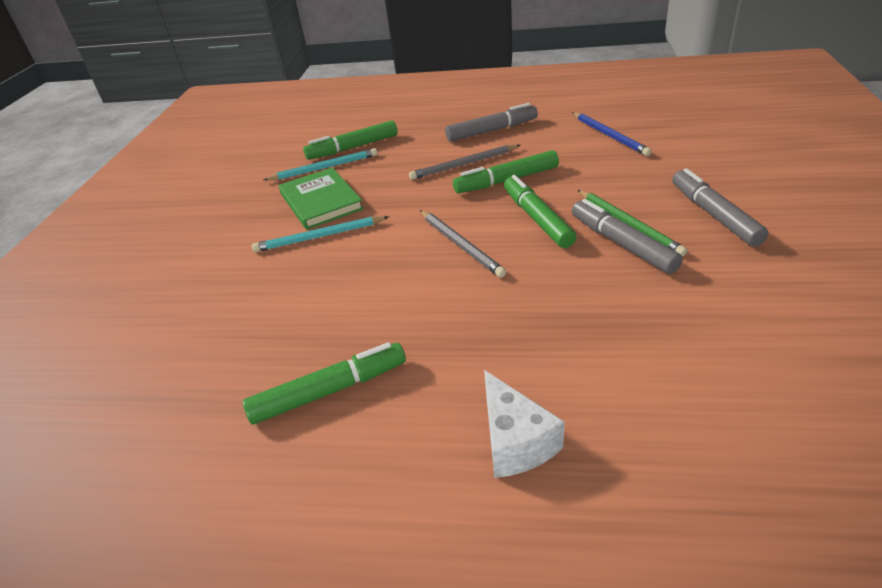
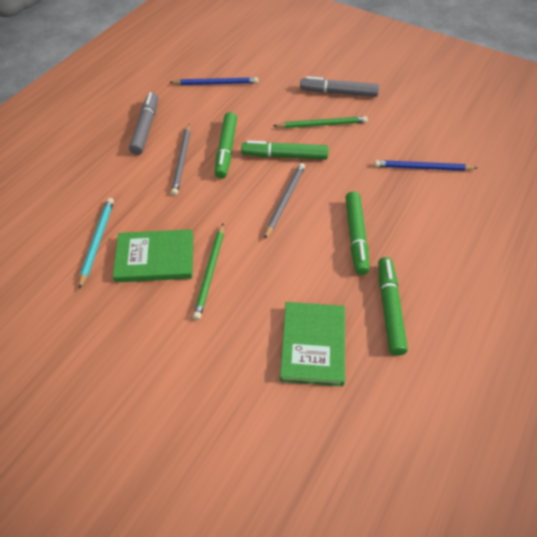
camera: 70 degrees left, 15 degrees up
turquoise pencil [252,216,389,252] -> green pencil [193,224,224,320]
green marker [303,120,398,160] -> green marker moved to [345,191,369,275]
grey pencil [420,210,506,278] -> grey pencil turned 60 degrees counterclockwise [264,163,305,239]
white cheese [484,370,565,478] -> none
grey marker [572,199,683,274] -> none
none -> green book [280,302,345,386]
none -> blue pencil [374,160,477,171]

